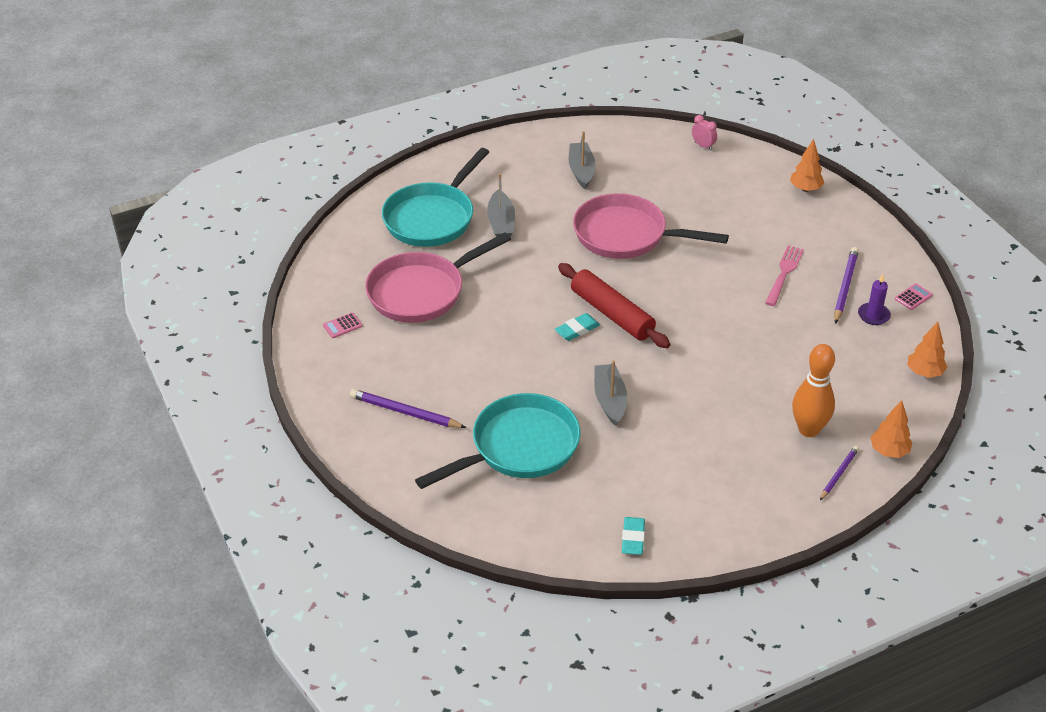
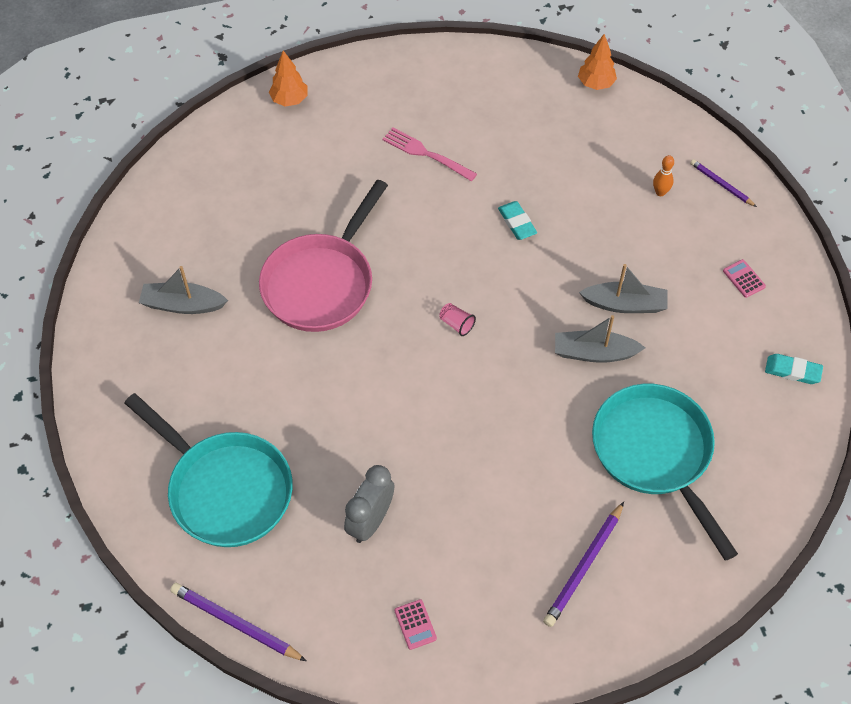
camera: 80 degrees left, 15 degrees up
pink pan [365,232,511,323] -> grey clock [344,465,394,543]
grey boat [487,174,515,237] -> grey boat moved to [579,264,668,313]
turquoise eraser [555,313,600,341] -> turquoise eraser moved to [498,201,537,240]
red rolling pin [558,263,670,348] -> pink cup [439,303,476,336]
pink clock [692,115,717,150] -> none
orange bowling pin [792,344,835,437] -> orange bowling pin [653,155,674,196], size x0.48
purple pencil [834,247,859,324] -> purple pencil moved to [170,583,306,661]
purple candle [858,274,891,325] -> none
orange tree [870,400,913,458] -> none
pink calculator [895,284,933,310] -> pink calculator moved to [723,259,766,298]

